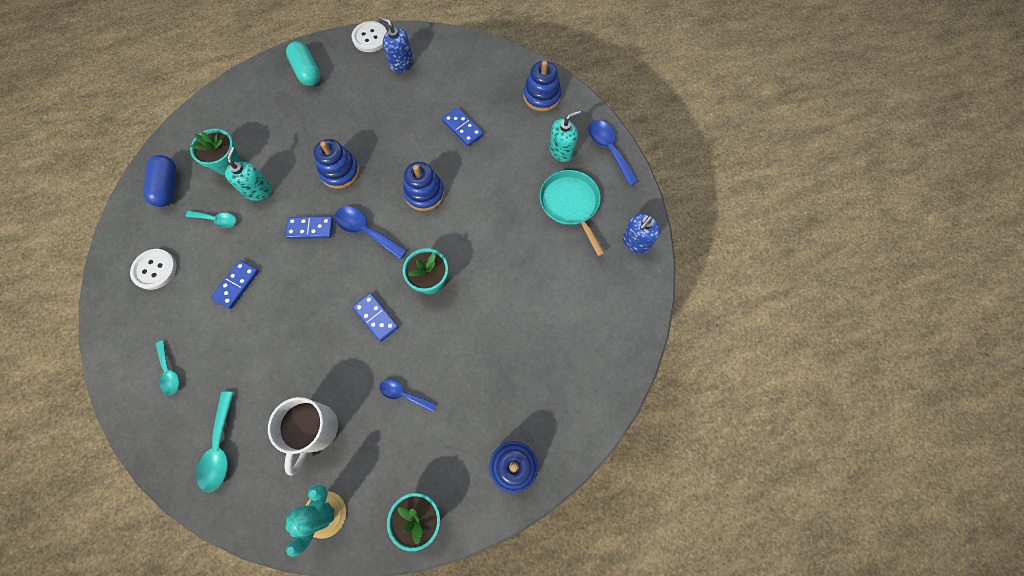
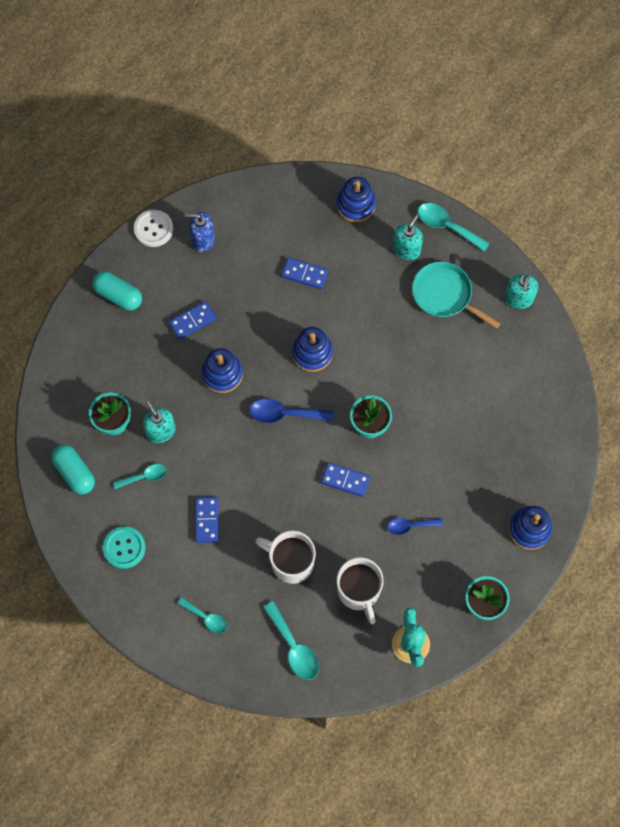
camera: 30 degrees left, 0 degrees up
white button [130,249,176,290] -> turquoise button [103,526,146,569]
blue capsule [143,155,176,207] -> turquoise capsule [51,445,95,495]
blue domino [285,216,333,239] -> blue domino moved to [169,301,217,339]
blue spoon [588,120,639,186] -> turquoise spoon [418,203,490,252]
blue soap dispenser [623,214,660,254] -> turquoise soap dispenser [504,274,538,309]
none -> white mug [256,531,316,584]

